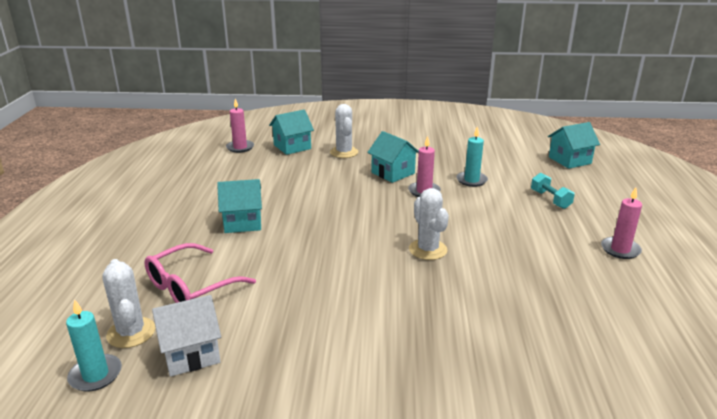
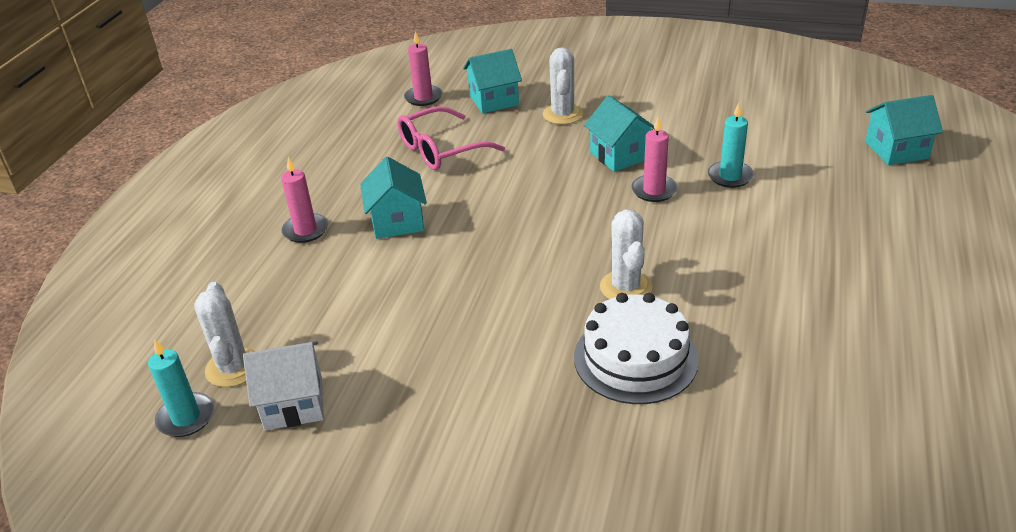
camera: 15 degrees right, 10 degrees up
pink glasses [144,243,256,303] -> pink glasses moved to [397,106,505,170]
turquoise house [217,179,262,233] -> turquoise house turned 75 degrees clockwise [360,156,427,239]
turquoise dumbbell [531,173,575,209] -> none
pink candle [601,188,642,259] -> pink candle moved to [281,157,328,243]
none -> white cake [574,293,699,404]

